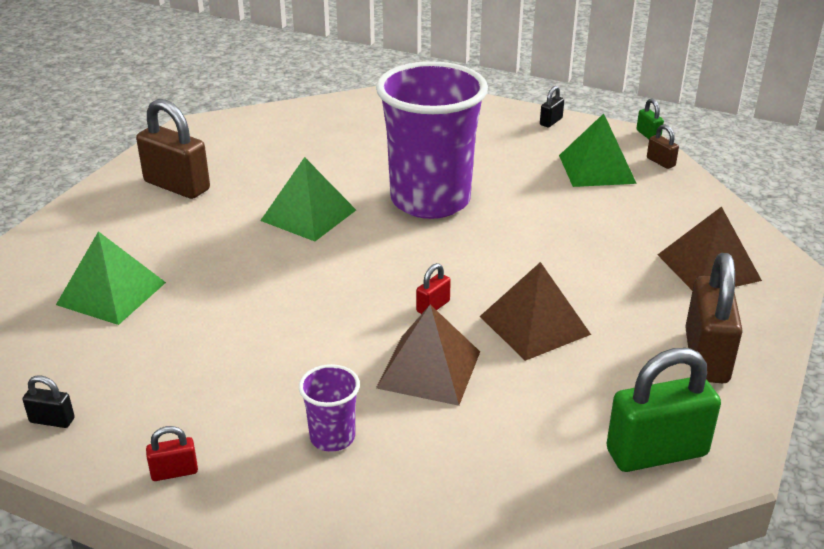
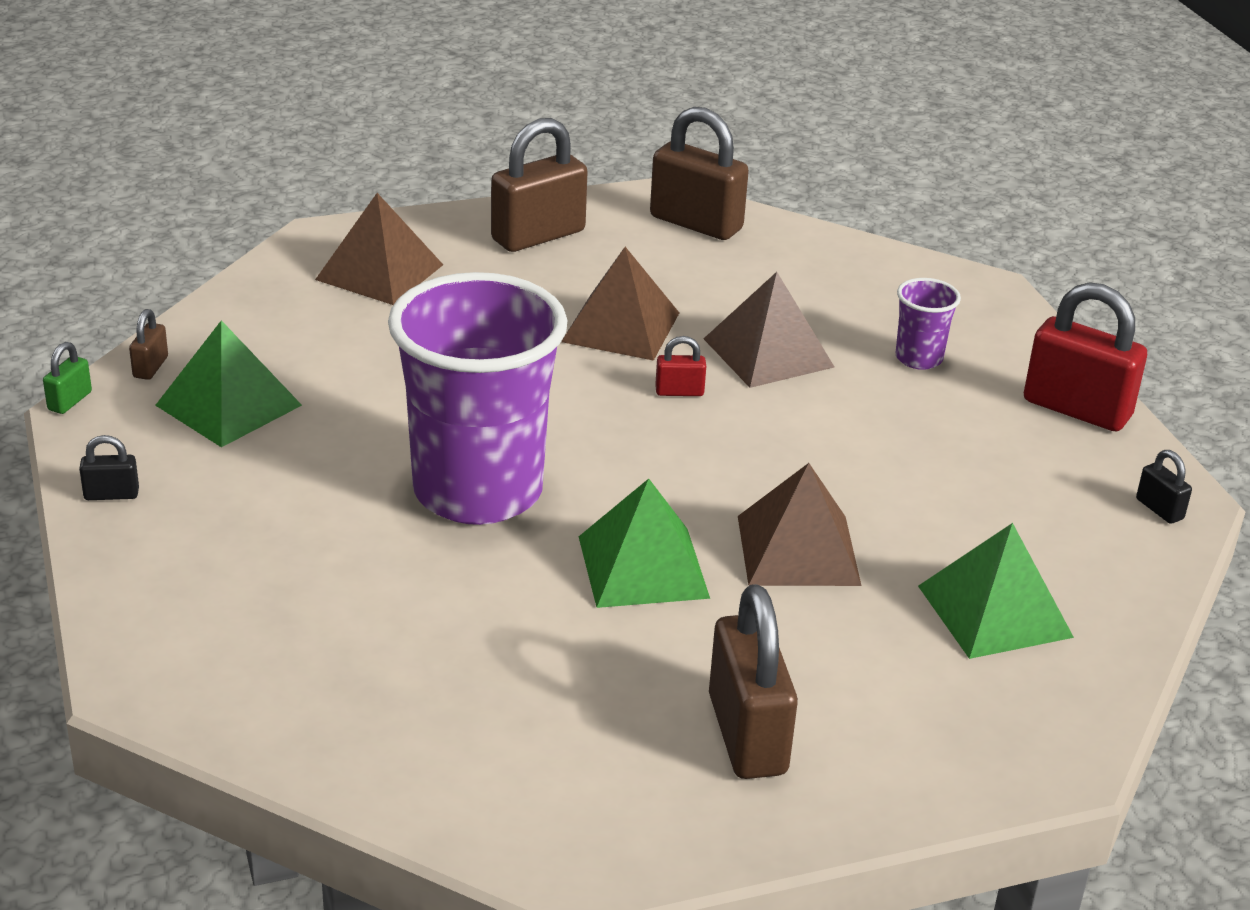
camera: 135 degrees left, 0 degrees up
red padlock [146,426,198,481] -> red padlock [1024,282,1147,431], size x2.20
green padlock [606,348,721,472] -> brown padlock [650,107,749,240]
none -> brown pyramid [738,463,862,586]

